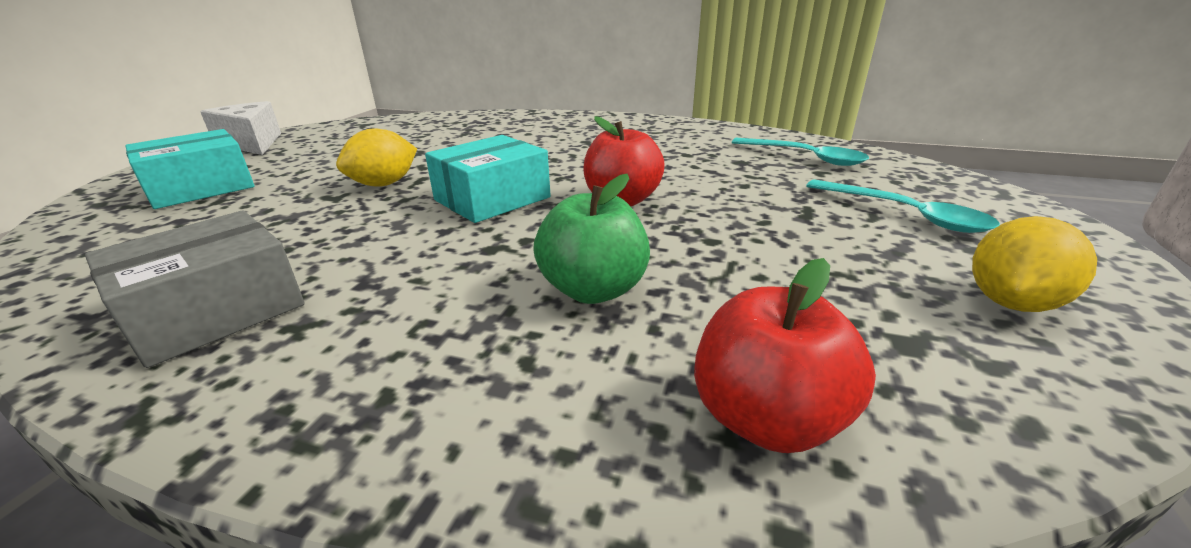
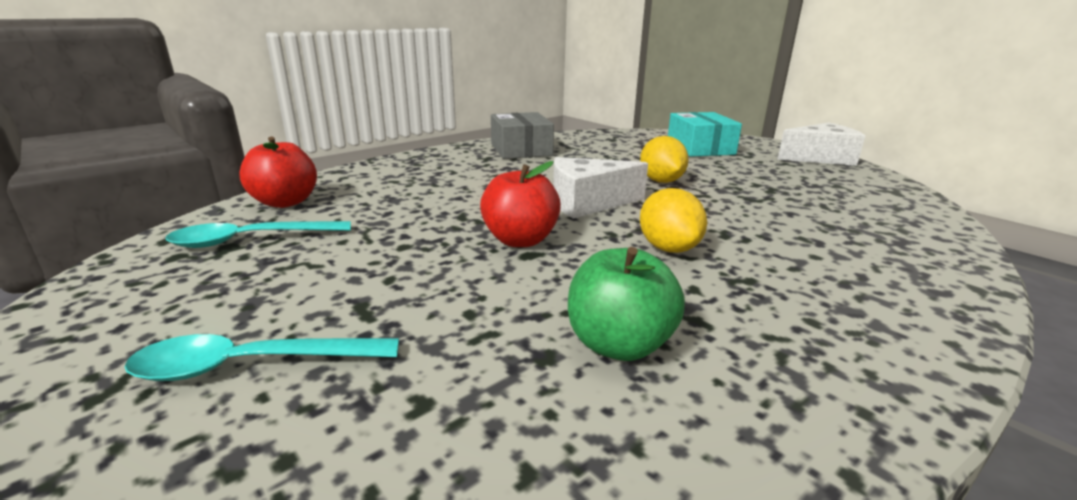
camera: 120 degrees right, 5 degrees down
turquoise box [425,135,551,223] -> white cheese [553,157,648,219]
green apple [533,174,650,304] -> green apple moved to [568,247,685,361]
turquoise spoon [732,138,869,166] -> turquoise spoon moved to [165,221,351,248]
yellow lemon [972,216,1097,312] -> yellow lemon moved to [640,188,707,253]

